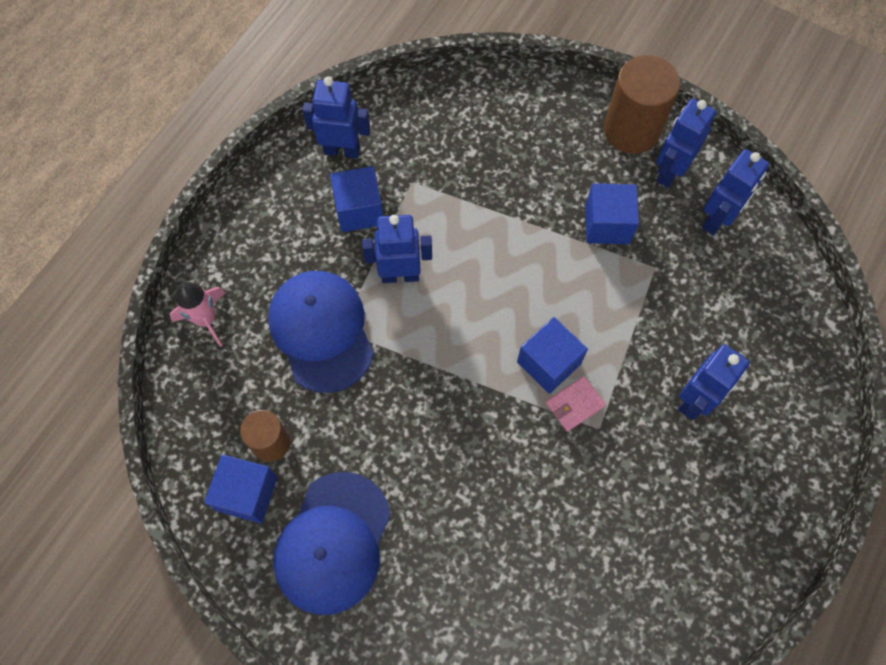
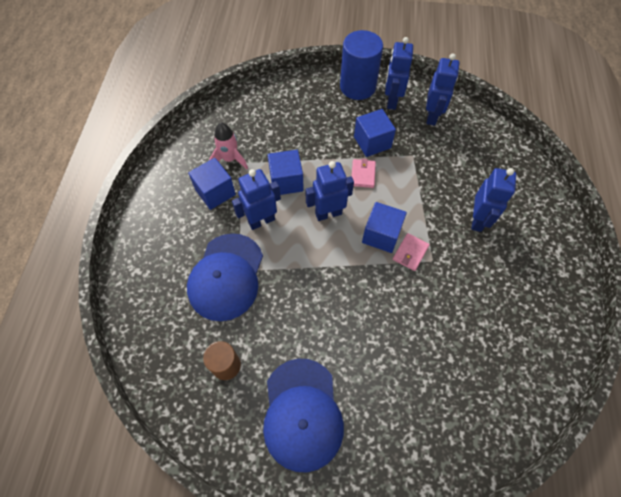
camera: 25 degrees left, 5 degrees down
pink rocket [170,282,225,347] -> pink rocket moved to [209,123,248,169]
blue cube [204,454,278,523] -> blue cube moved to [268,150,304,195]
blue cap [268,271,374,393] -> blue cap turned 120 degrees counterclockwise [187,233,263,321]
blue robot [302,76,370,158] -> blue robot moved to [306,161,354,221]
brown cylinder [604,55,680,154] -> blue cylinder [340,30,383,100]
none -> pink wallet [352,158,376,188]

